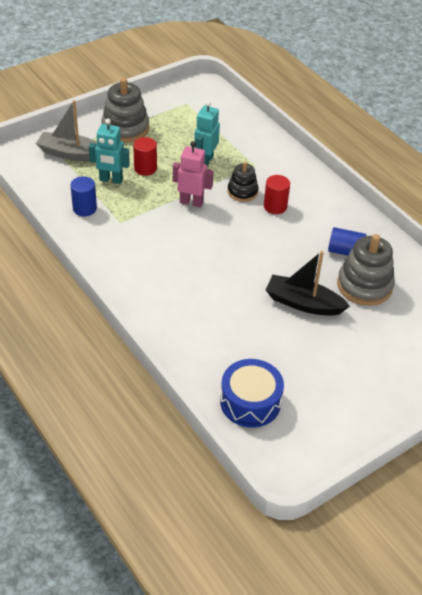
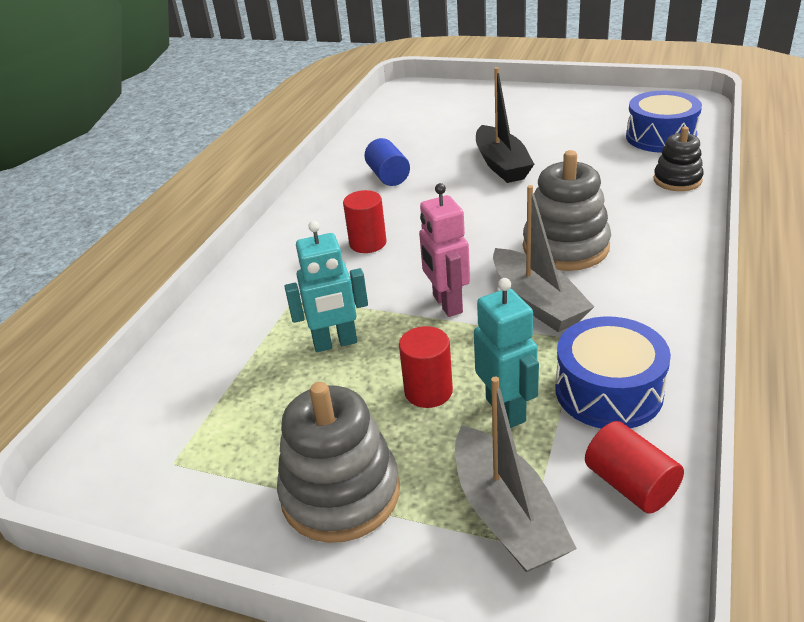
camera: 120 degrees left, 10 degrees down
blue cylinder [70,176,97,216] -> blue drum [556,316,671,429]
black stacking toy [228,162,258,202] -> black stacking toy moved to [653,126,704,191]
grey stacking toy [337,234,395,306] -> grey stacking toy moved to [523,150,611,271]
none -> grey boat [493,185,594,332]
none -> red cylinder [585,421,684,514]

